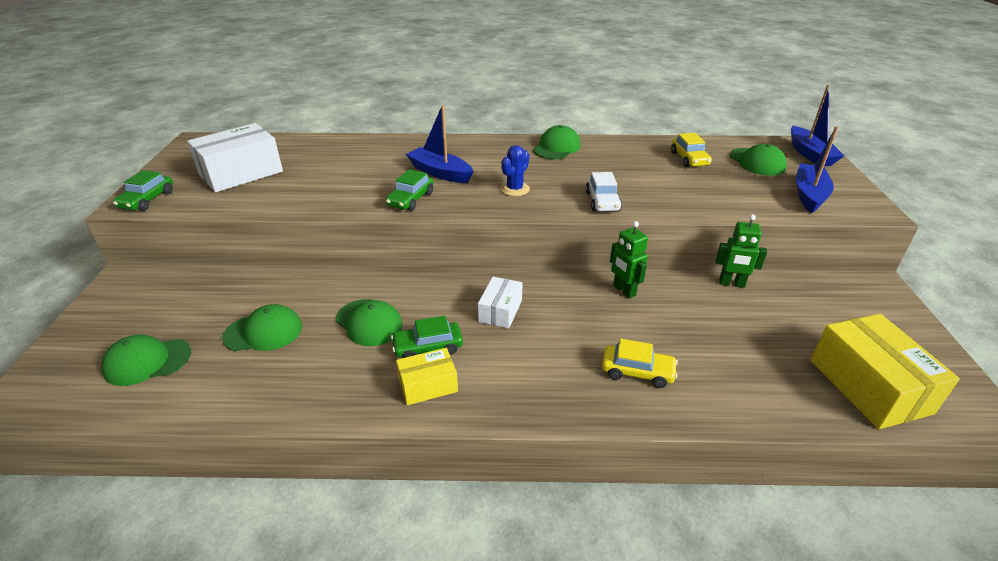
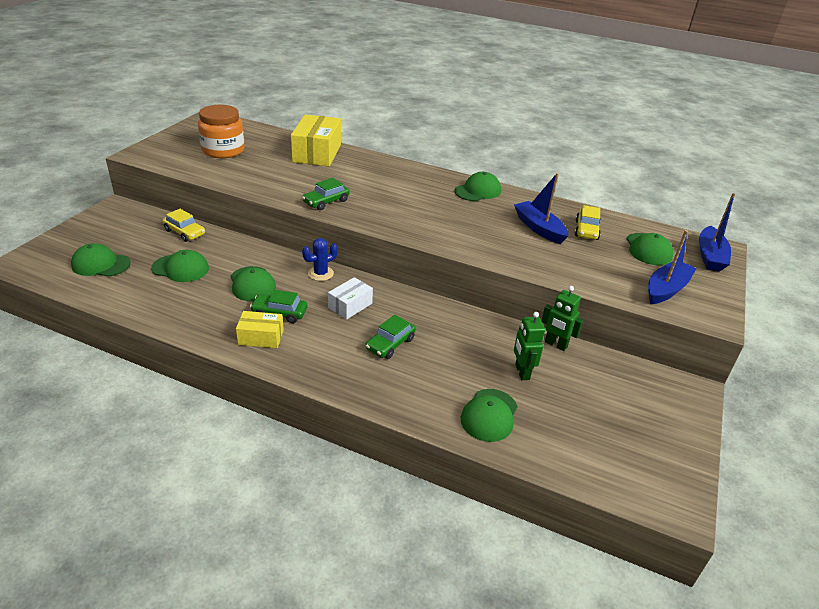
camera: 20 degrees right, 0 degrees up
green car [113,170,173,211] -> green car moved to [366,315,416,359]
white box [187,123,283,192] -> orange jar [198,105,245,158]
blue boat [406,106,474,183] -> blue boat moved to [514,173,568,244]
blue cactus [501,145,530,196] -> blue cactus moved to [302,238,338,281]
white car [585,172,622,211] -> none
yellow car [602,339,678,388] -> yellow car moved to [162,209,205,242]
green robot [610,221,648,298] -> green robot moved to [514,312,545,380]
yellow box [811,314,960,429] -> yellow box moved to [291,114,341,166]
none -> green cap [461,389,518,442]

